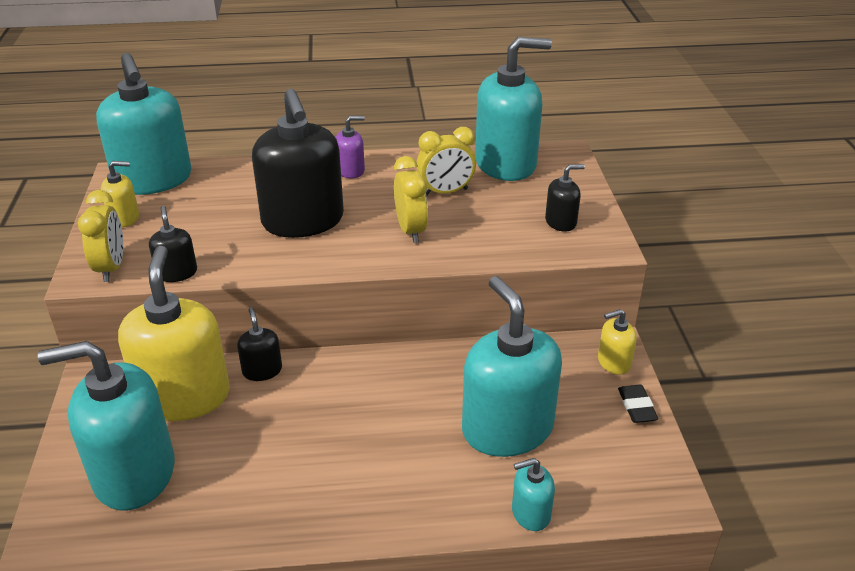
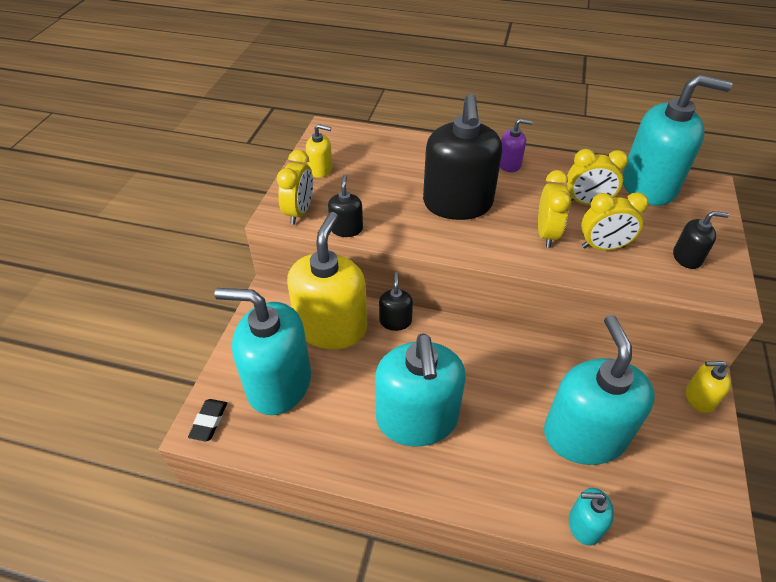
camera: 20 degrees right, 10 degrees up
turquoise soap dispenser [96,53,192,195] -> turquoise soap dispenser moved to [375,333,466,446]
black eraser [618,385,658,423] -> black eraser moved to [188,399,227,441]
none -> yellow clock [581,192,649,250]

